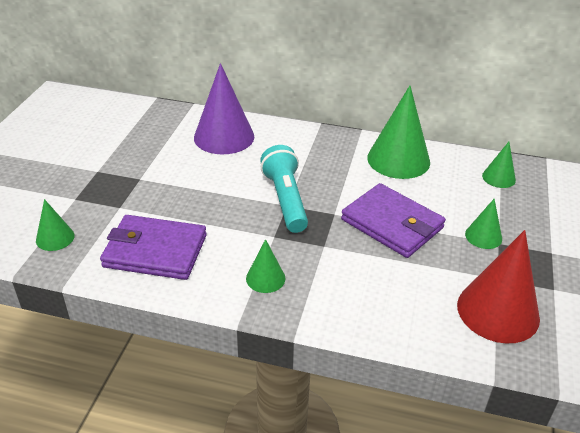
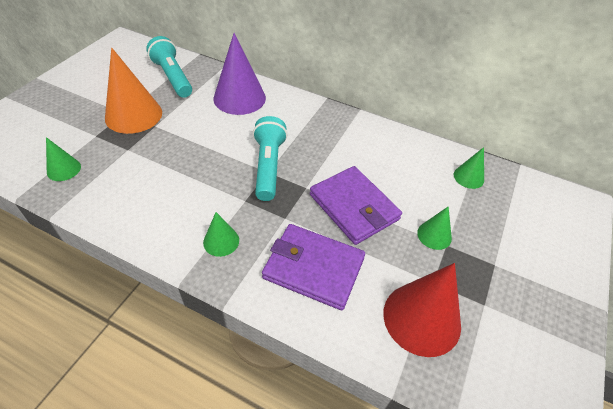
camera: 10 degrees right, 10 degrees up
purple wallet [100,215,207,280] -> purple wallet moved to [262,224,365,310]
green cone [367,86,430,179] -> none
none -> orange cone [105,48,162,134]
none -> turquoise flashlight [146,36,192,98]

